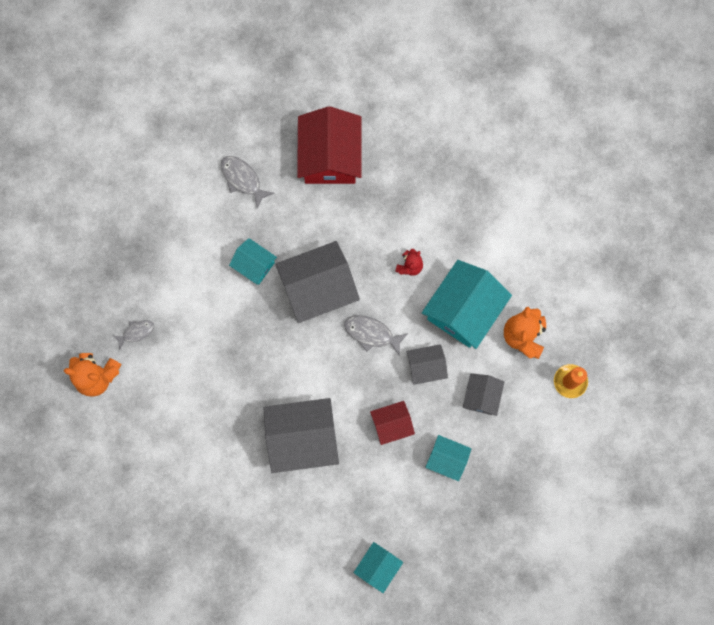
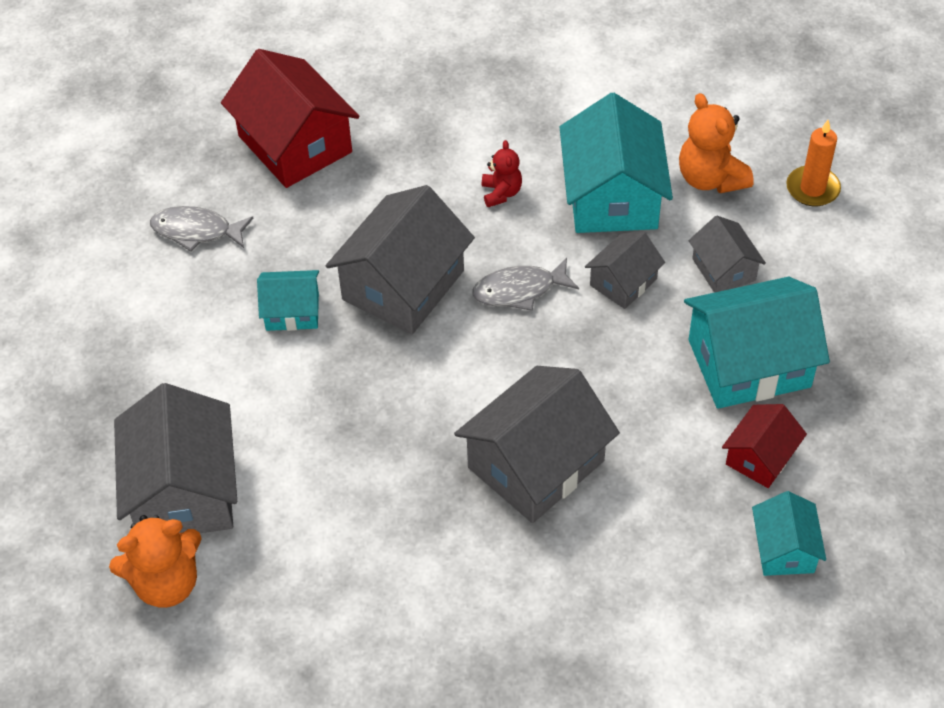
camera: 35 degrees left, 25 degrees down
grey fish [113,320,154,350] -> grey house [114,383,237,533]
red house [370,401,415,445] -> red house moved to [722,404,807,488]
turquoise house [425,435,472,481] -> turquoise house [684,277,830,409], size x1.86

